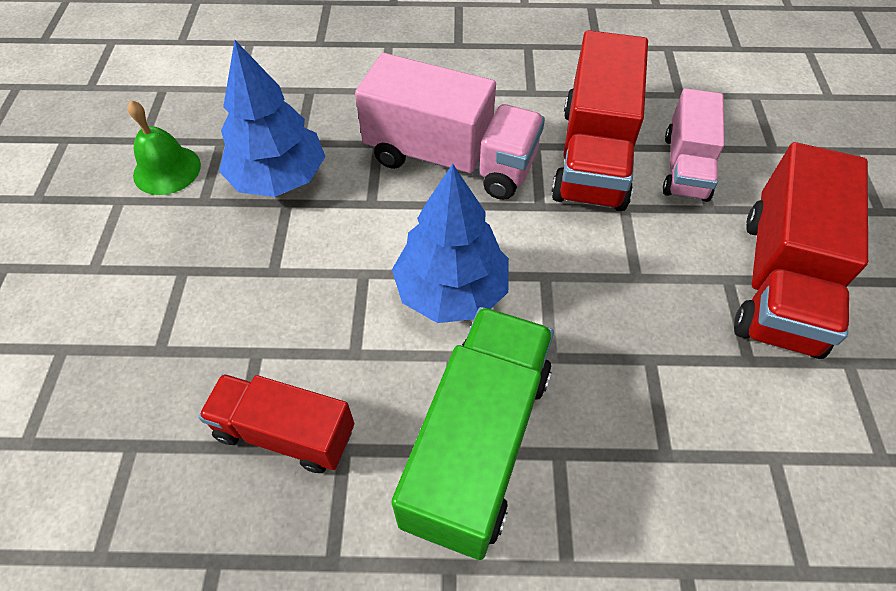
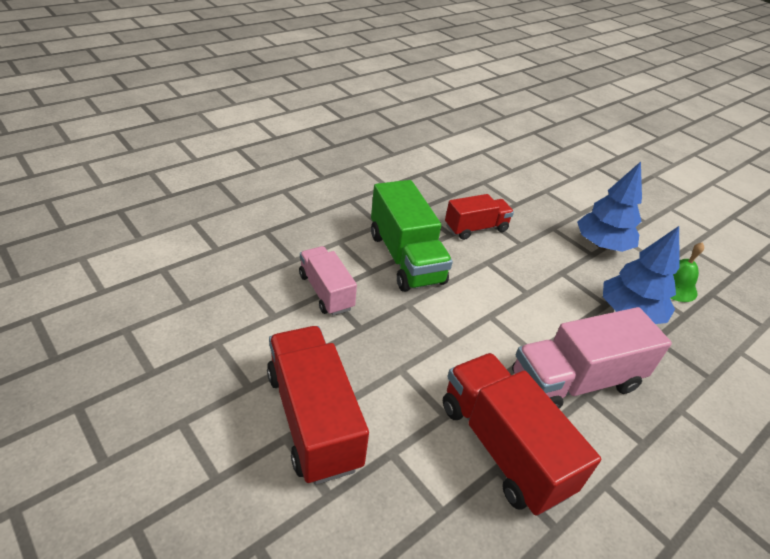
camera: 135 degrees right, 15 degrees down
blue tree [392,164,509,323] -> blue tree moved to [577,162,642,252]
pink truck [663,88,725,202] -> pink truck moved to [299,246,357,316]

